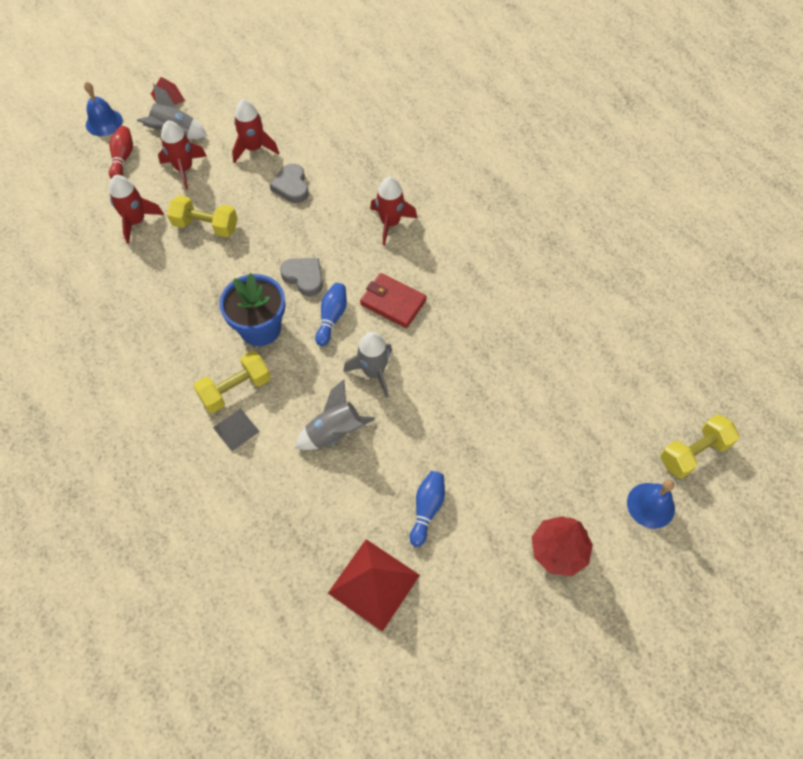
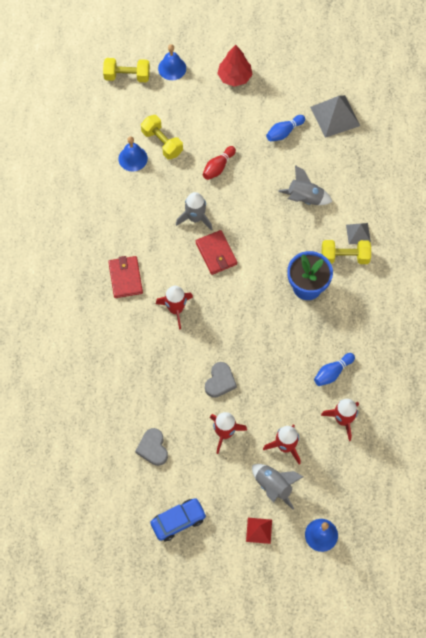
camera: 145 degrees left, 5 degrees up
red bowling pin [109,126,133,179] -> red bowling pin moved to [203,146,236,180]
yellow dumbbell [167,195,237,237] -> yellow dumbbell moved to [141,115,183,160]
grey heart [280,258,323,296] -> grey heart moved to [135,428,168,466]
blue bowling pin [315,283,347,346] -> blue bowling pin moved to [314,353,355,386]
red pyramid [328,539,420,632] -> grey pyramid [310,95,360,138]
grey rocket [343,332,392,398] -> grey rocket moved to [176,192,213,231]
none -> red wallet [108,256,143,298]
none -> blue bell [118,136,148,172]
none -> blue car [150,498,207,541]

